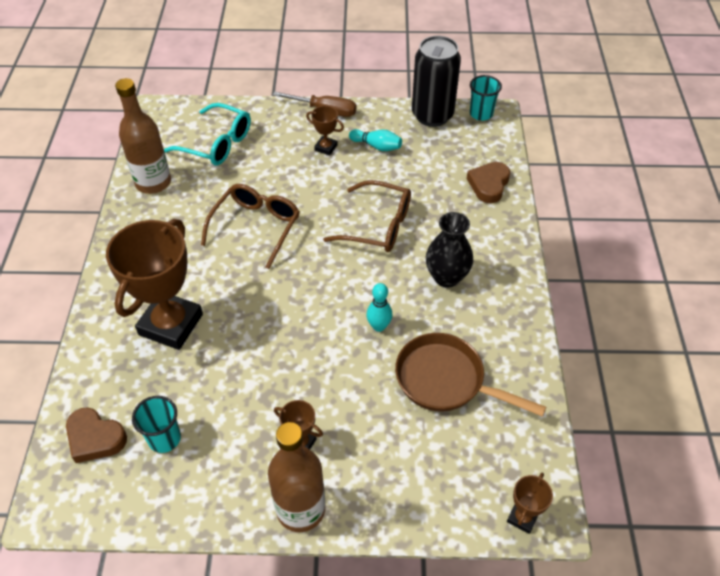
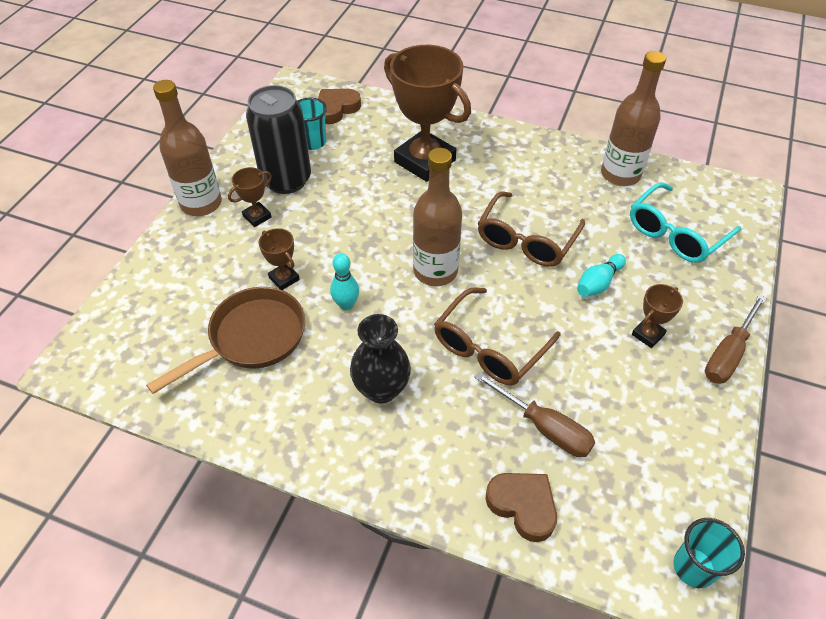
camera: 110 degrees right, 0 degrees up
brown glasses [201,184,300,269] -> brown glasses turned 75 degrees clockwise [478,191,585,267]
turquoise bowling pin [349,129,402,151] -> turquoise bowling pin moved to [577,254,626,297]
black can [412,36,461,127] -> black can moved to [246,85,311,194]
brown trophy [507,473,553,534] -> brown trophy moved to [259,228,300,290]
none -> brown bottle [413,148,462,286]
none -> brown screwdriver [474,372,595,457]

